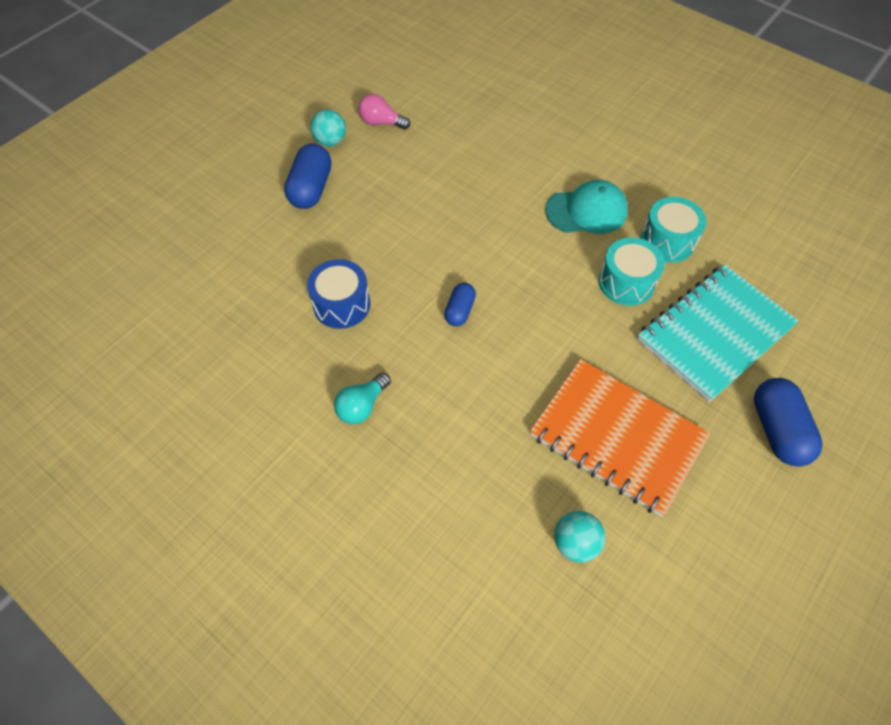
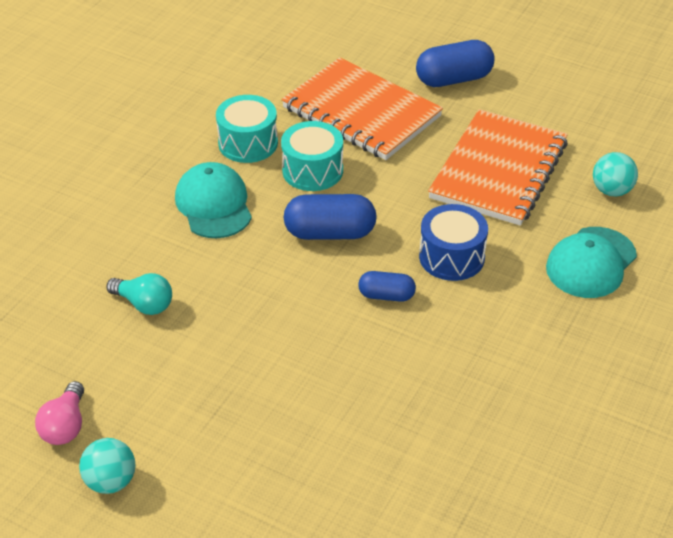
camera: 100 degrees left, 15 degrees down
blue capsule [284,144,331,209] -> blue capsule moved to [284,194,377,240]
blue drum [307,259,370,329] -> blue drum moved to [419,204,488,281]
turquoise light bulb [334,372,391,424] -> turquoise light bulb moved to [107,273,172,315]
turquoise notebook [637,264,799,402] -> orange notebook [281,57,443,160]
none -> turquoise cap [546,227,637,298]

